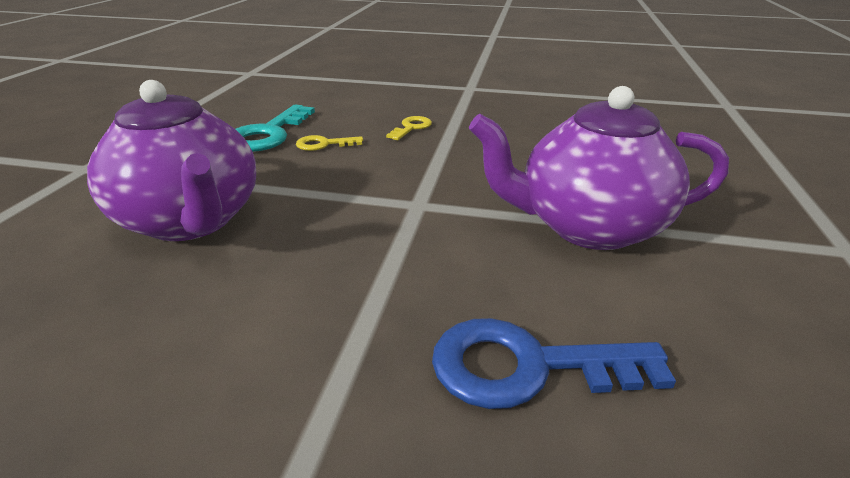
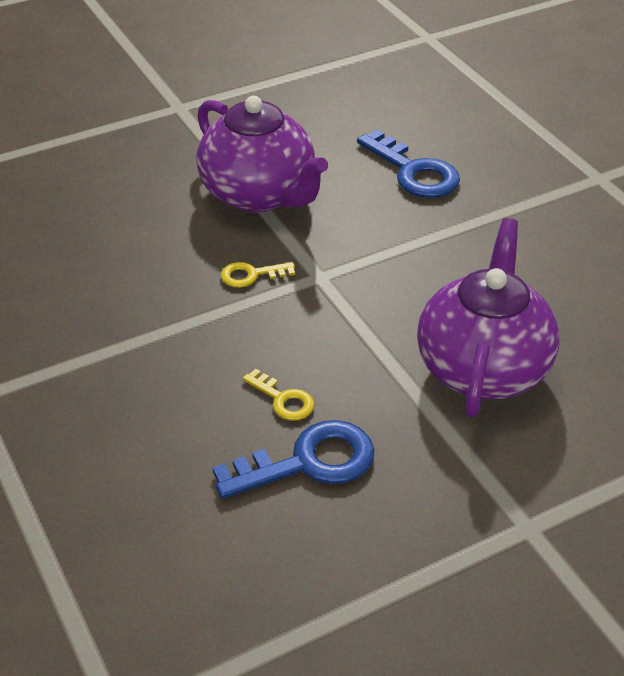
camera: 130 degrees left, 10 degrees up
turquoise key [236,104,315,152] -> blue key [212,420,374,499]
yellow key [386,116,432,140] -> yellow key moved to [221,262,295,288]

